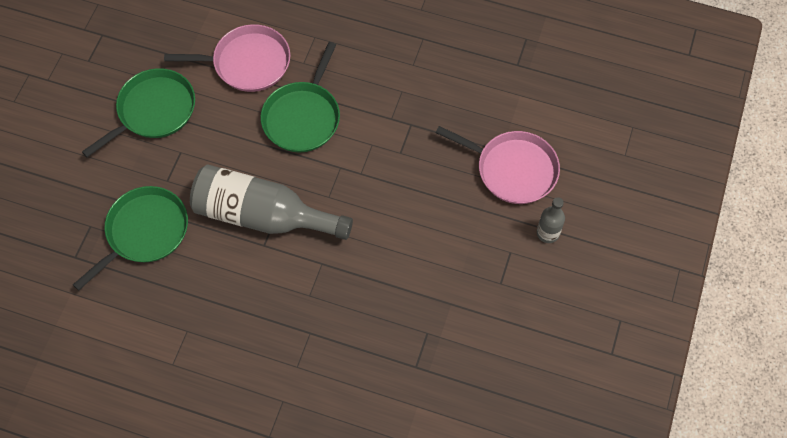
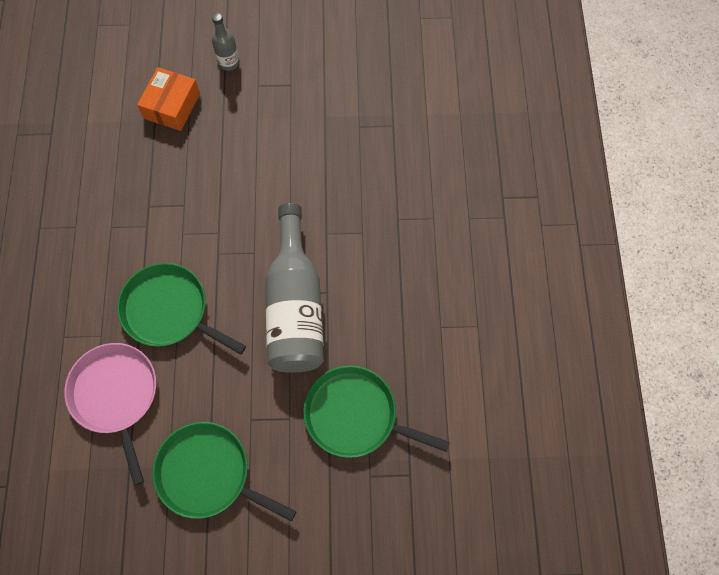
camera: 110 degrees left, 5 degrees up
green pan [261,42,340,153] -> green pan turned 150 degrees counterclockwise [117,263,246,355]
pink pan [436,126,560,204] -> orange box [137,67,200,131]

